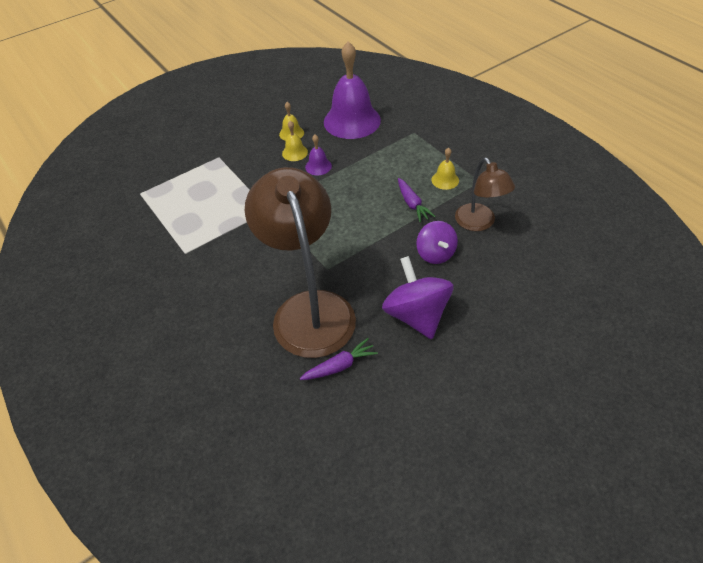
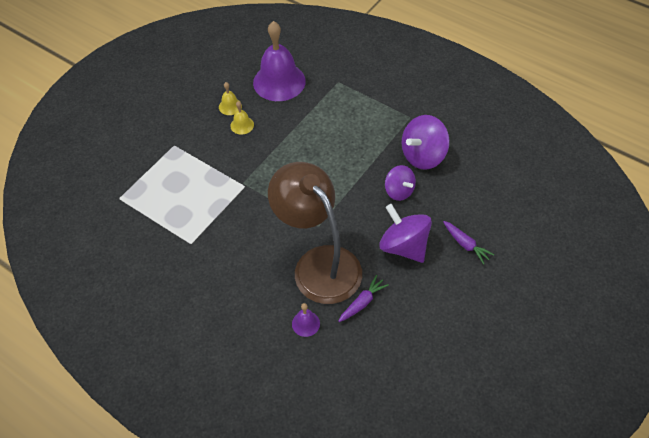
camera: 20 degrees left, 5 degrees up
purple bell [305,135,332,175] -> purple bell moved to [292,303,320,337]
purple carrot [398,178,436,222] -> purple carrot moved to [443,221,494,264]
yellow bell [432,147,459,190] -> none
brown lamp [455,158,515,231] -> purple spinning top [401,115,450,170]

